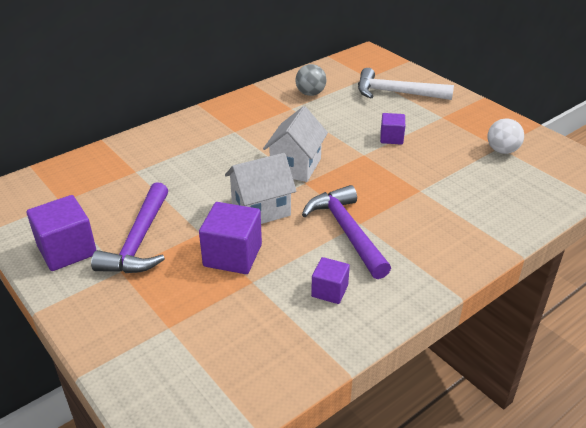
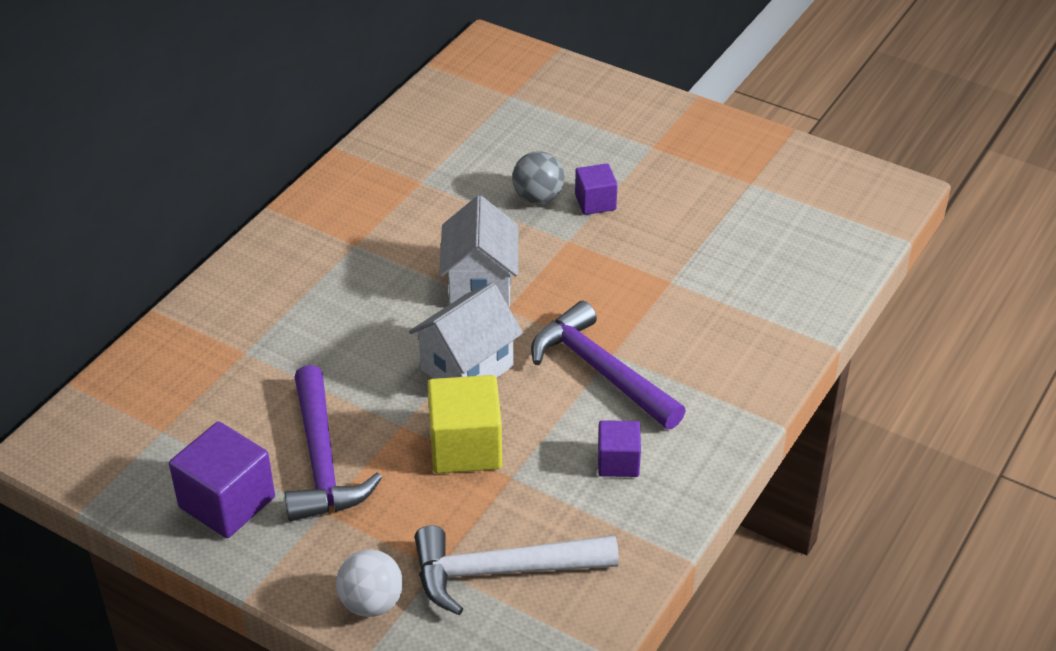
camera: 20 degrees left, 5 degrees up
purple cube [199,202,262,274] -> yellow cube [428,375,502,473]
grey ball [295,64,326,96] -> grey ball moved to [512,151,564,204]
white hammer [358,68,454,100] -> white hammer moved to [415,525,619,615]
white ball [487,118,524,154] -> white ball moved to [336,549,403,617]

